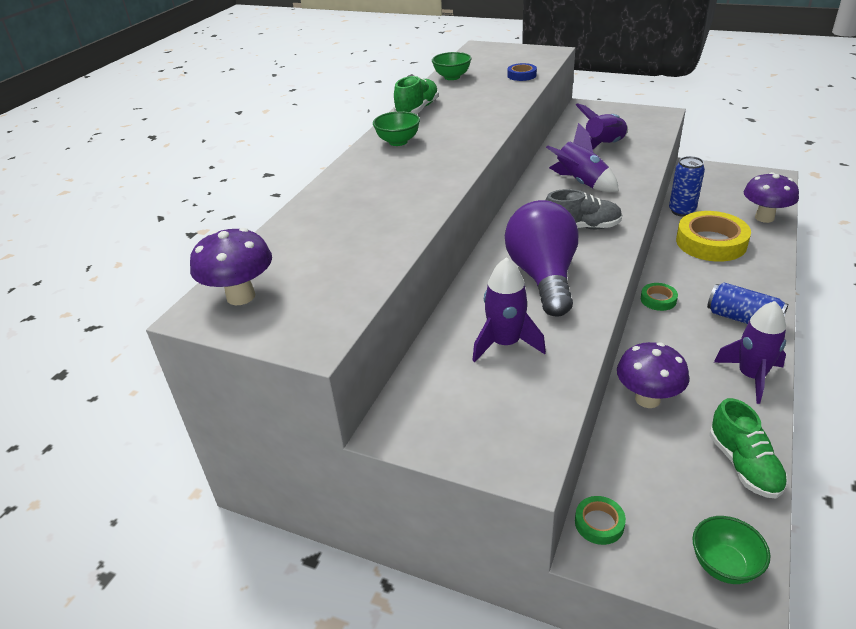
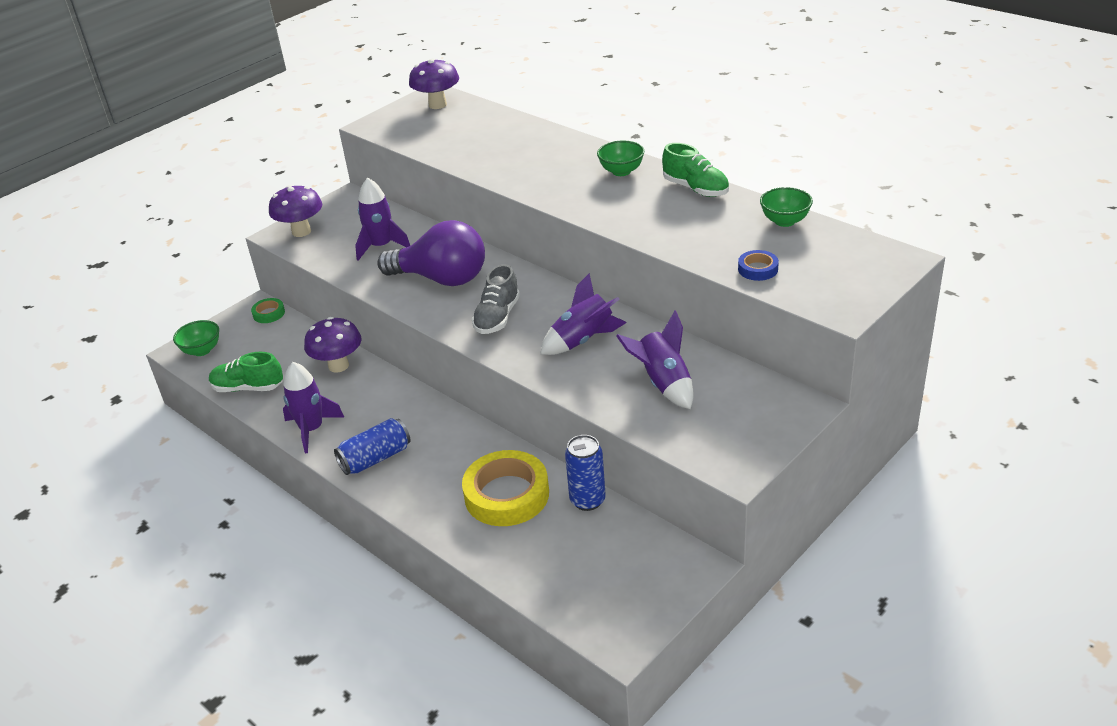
camera: 110 degrees right, 0 degrees up
green tape [641,283,678,311] -> none
purple mushroom [744,172,799,223] -> purple mushroom moved to [269,185,322,237]

